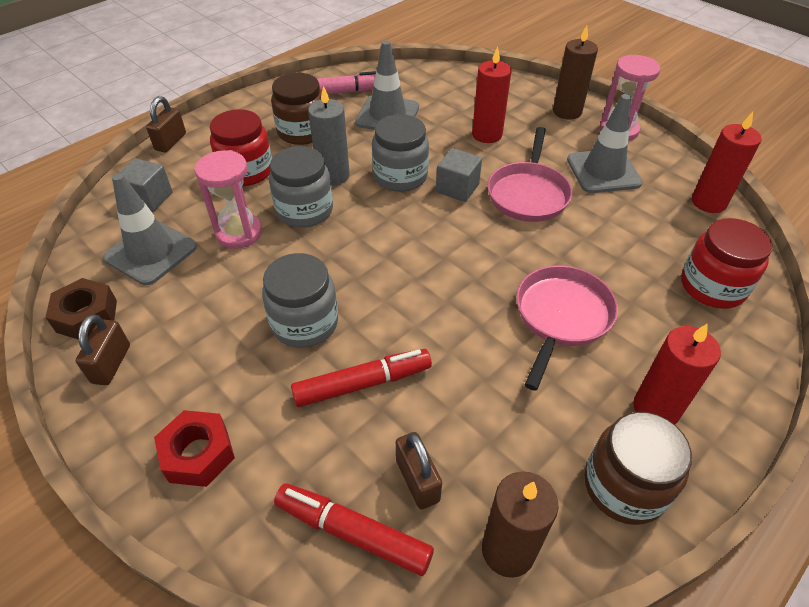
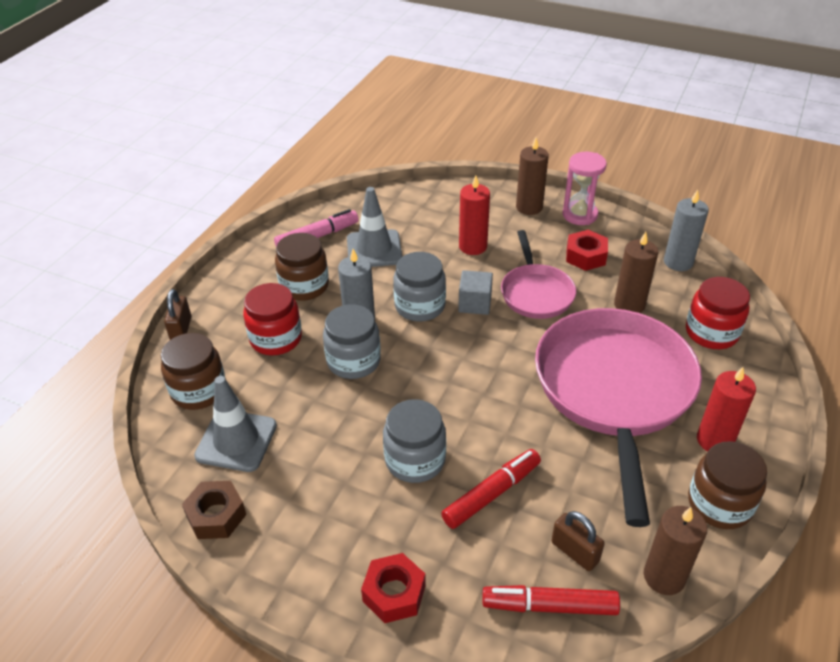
camera: 20 degrees left, 5 degrees down
brown padlock [75,314,130,385] -> none
grey cube [119,158,173,212] -> brown jar [161,333,226,410]
pink hourglass [194,150,262,249] -> none
pink pan [516,265,618,391] -> pink pan [535,308,702,527], size x1.94
grey traffic cone [567,94,643,193] -> red nut [566,230,608,271]
red candle [692,112,762,213] -> grey candle [664,190,709,271]
none -> brown candle [614,232,659,313]

